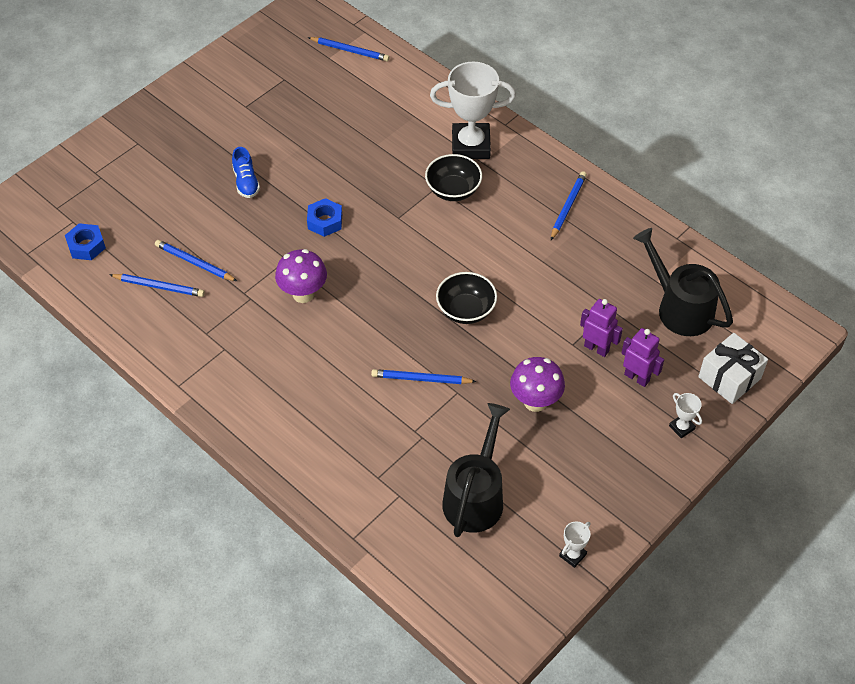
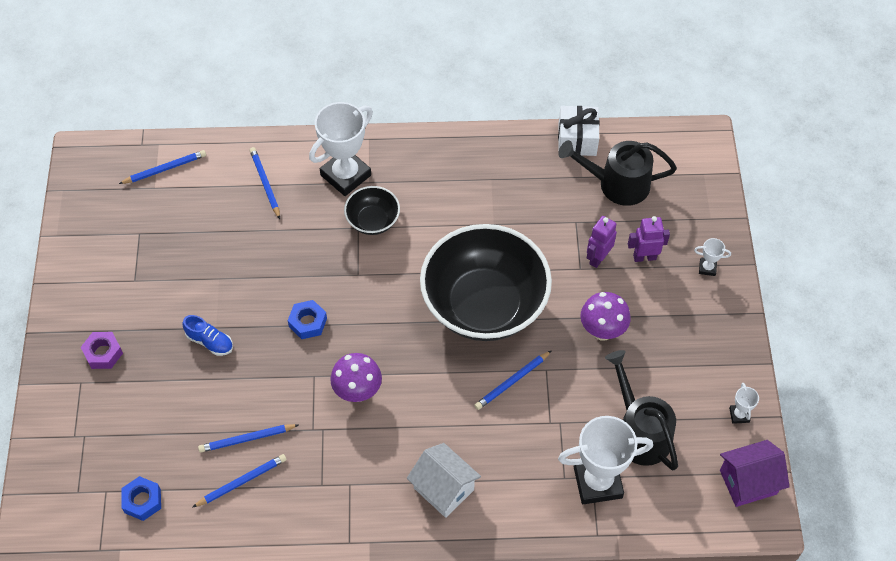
camera: 45 degrees left, 5 degrees up
black bowl [436,272,497,324] -> black bowl [420,224,552,341], size x2.22
blue pencil [551,171,587,240] -> blue pencil moved to [250,147,280,219]
purple robot [580,299,623,357] -> purple robot turned 45 degrees counterclockwise [587,216,617,268]
white gift [698,333,768,404] -> white gift moved to [558,106,600,156]
none -> purple nut [81,332,123,369]
none -> white house [407,443,481,518]
none -> white trophy [558,416,653,504]
none -> purple house [720,440,790,507]

